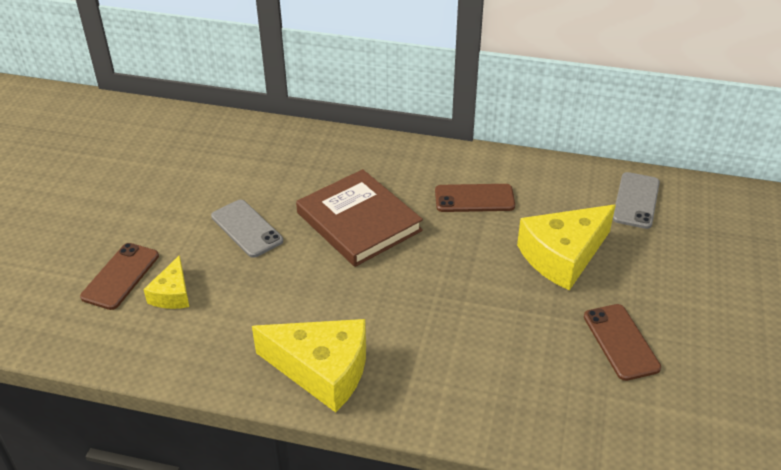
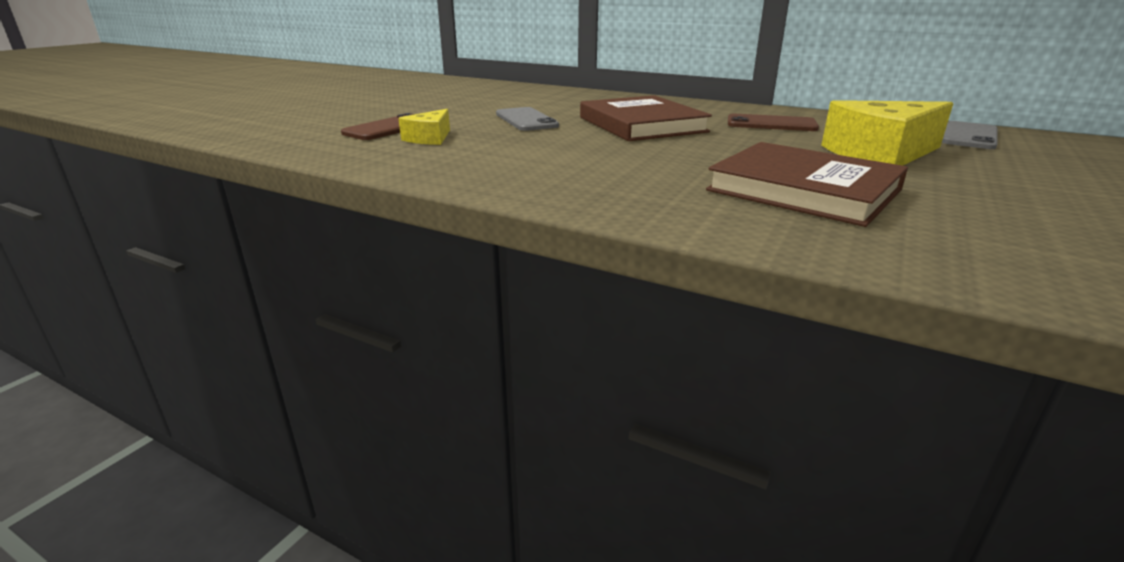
camera: 15 degrees right, 15 degrees down
yellow cheese [252,319,366,412] -> none
brown phone [584,304,661,381] -> none
none -> brown book [706,142,908,227]

